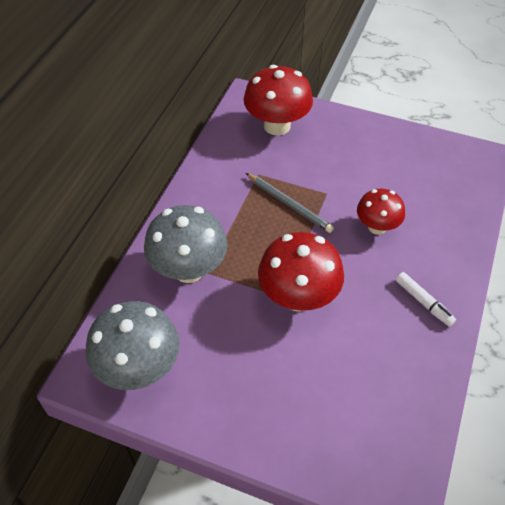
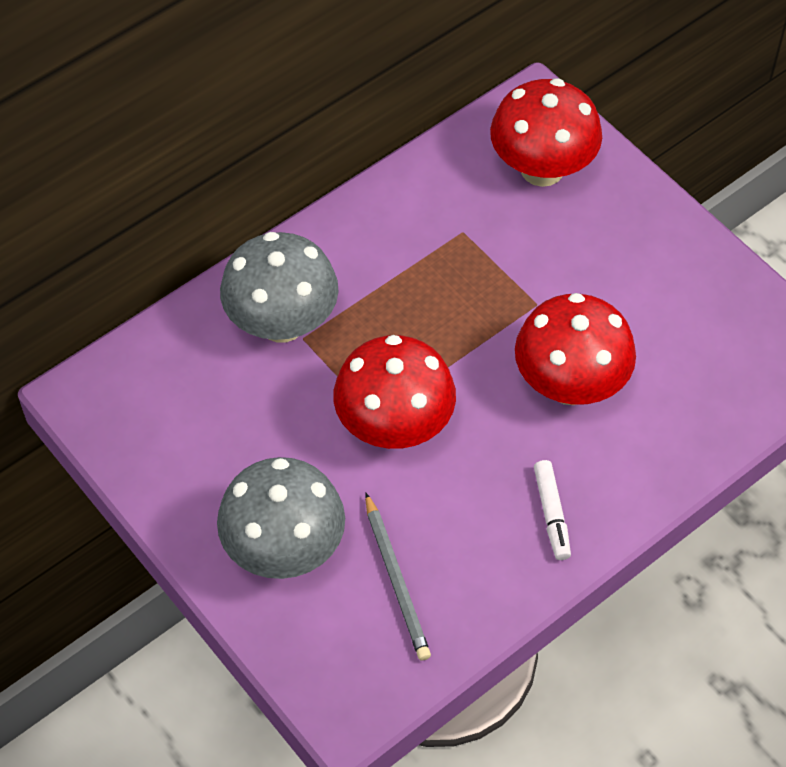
camera: 30 degrees right, 5 degrees up
grey mushroom [86,301,179,390] -> grey mushroom moved to [217,457,345,579]
grey pencil [246,173,334,233] -> grey pencil moved to [365,493,431,661]
red mushroom [357,189,405,235] -> red mushroom [515,293,636,405], size x1.62

